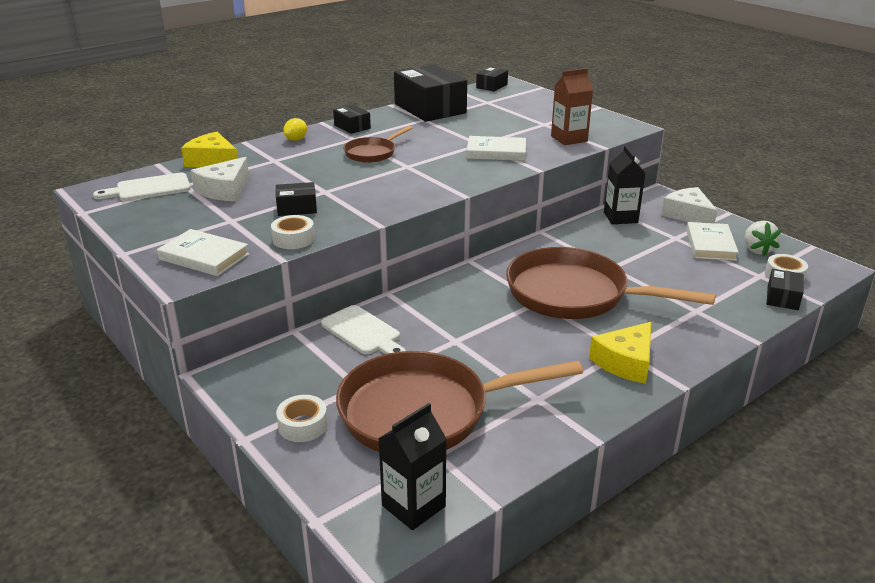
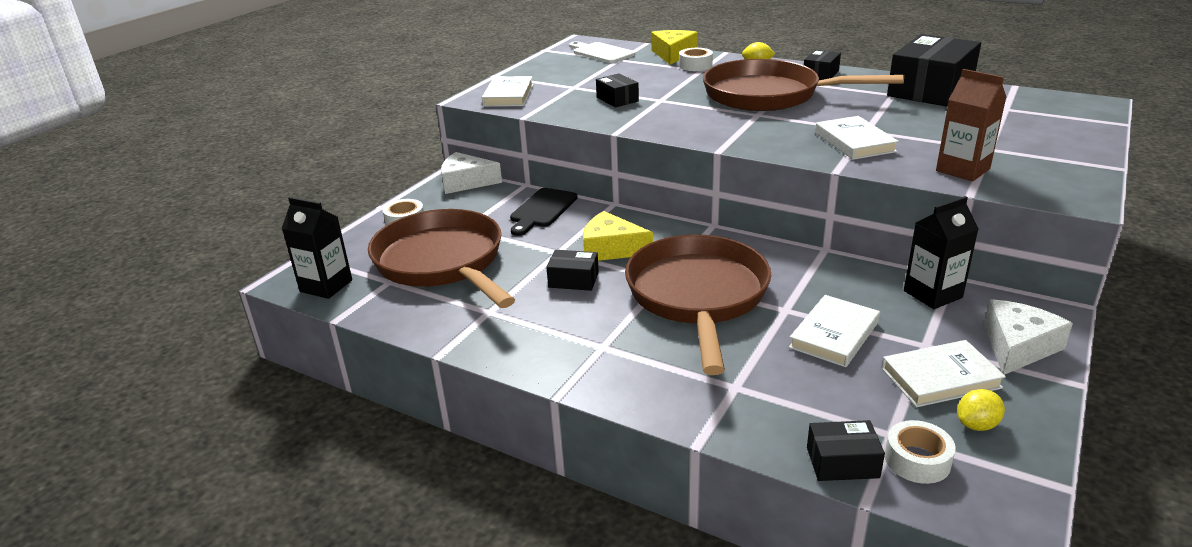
camera: 70 degrees right, 0 degrees up
white cheese [191,157,249,201] -> white cheese moved to [441,152,502,194]
white tape [271,215,315,249] -> white tape moved to [679,48,713,71]
white cutting board [321,305,406,354] -> black cutting board [510,188,577,236]
brown pan [343,126,413,163] -> brown pan [703,59,904,111], size x2.01
black box [476,67,508,92] -> black box moved to [546,250,599,291]
yellow cheese [589,322,651,384] -> yellow cheese moved to [583,211,653,261]
white strawberry [745,221,781,256] -> yellow lemon [957,389,1005,431]
none -> white book [789,295,880,367]

